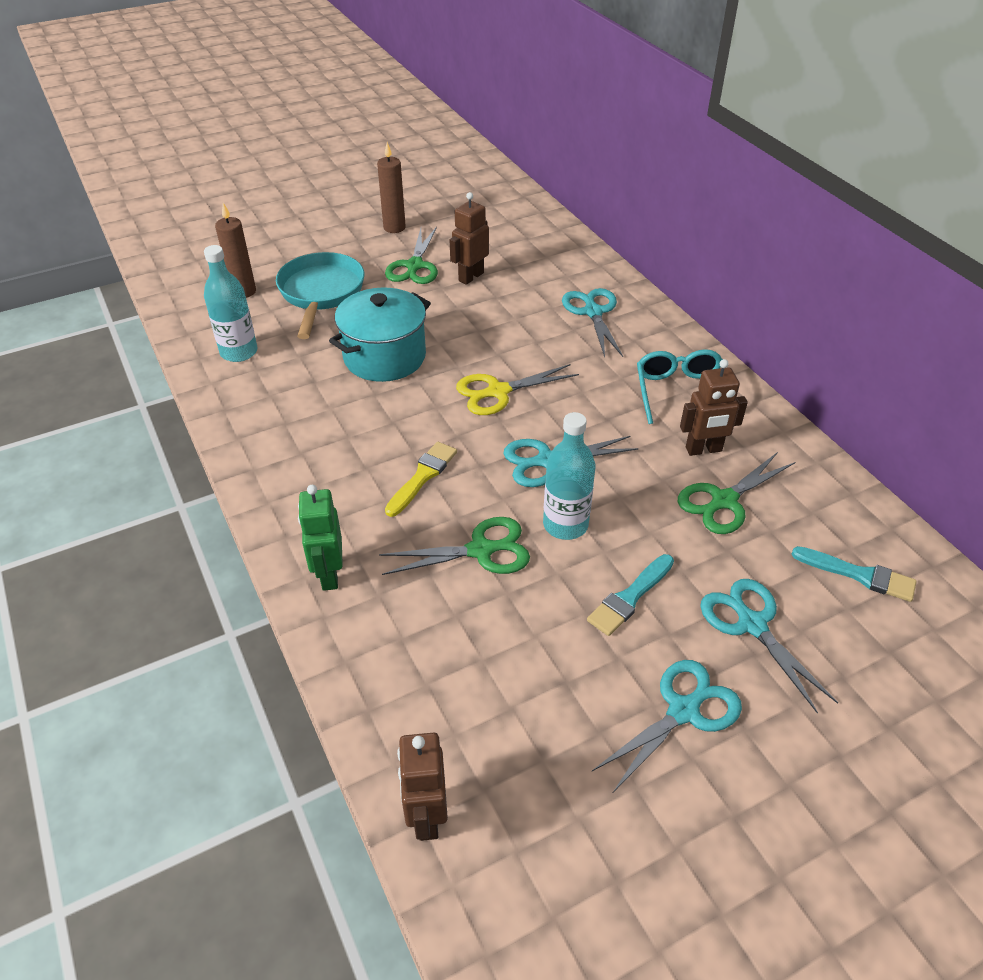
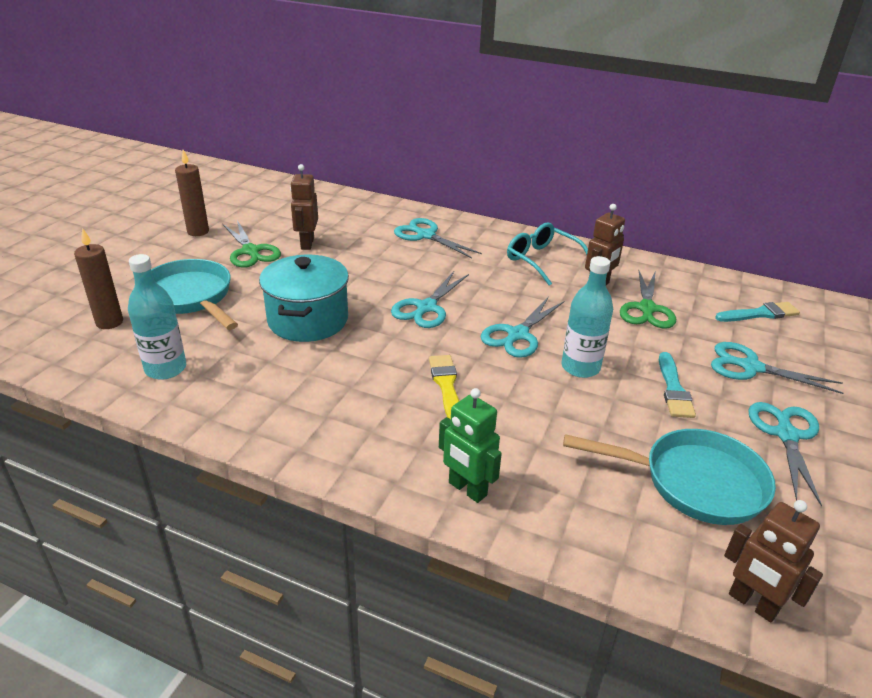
camera: 40 degrees left, 10 degrees down
green scissors [379,517,530,575] -> none
yellow scissors [456,364,579,415] -> turquoise scissors [391,271,469,328]
none -> turquoise pan [563,429,776,525]

